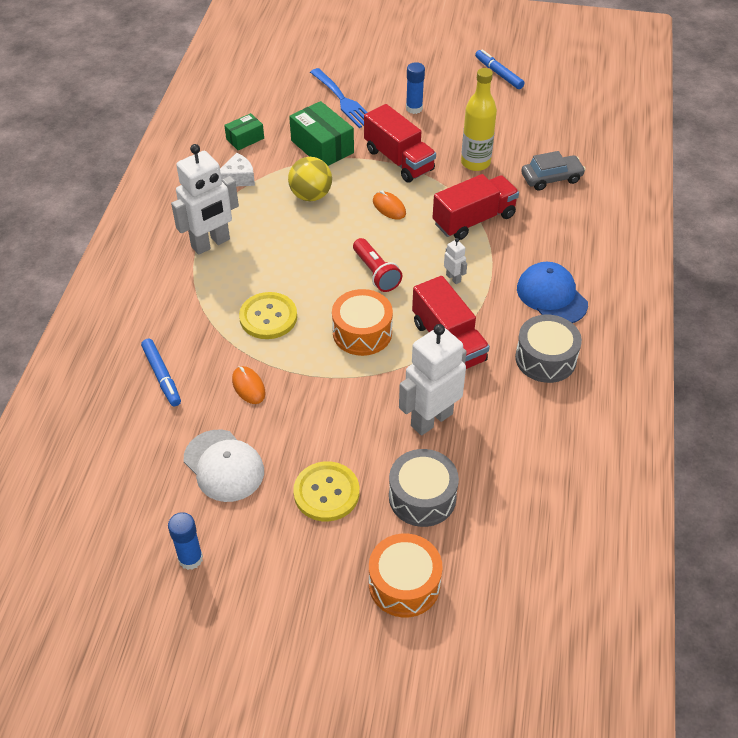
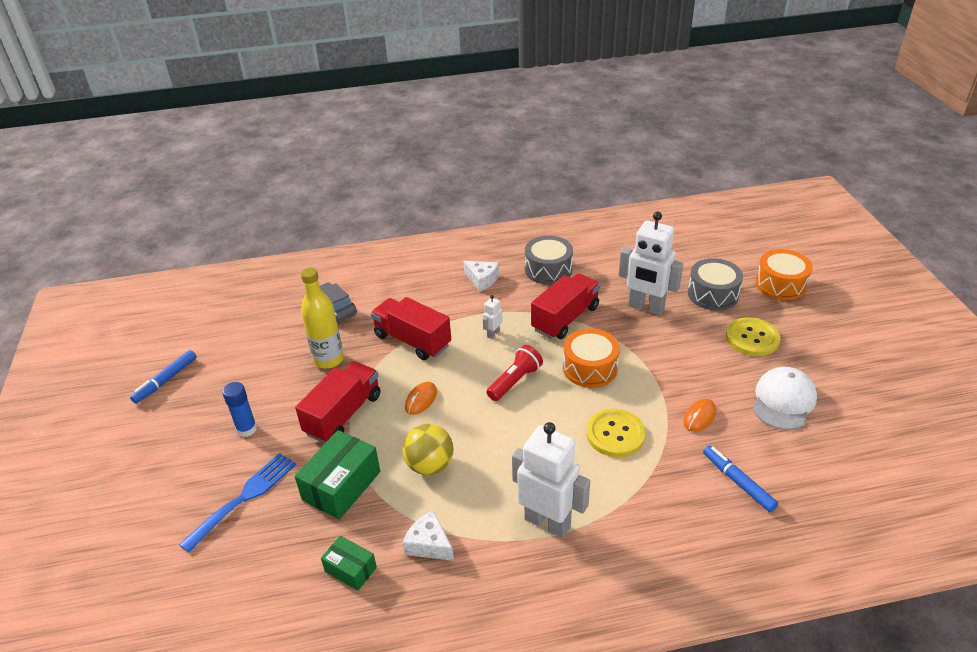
camera: 110 degrees left, 10 degrees down
blue marker [141,339,181,406] -> blue marker turned 75 degrees counterclockwise [703,446,778,512]
blue glue stick [168,512,203,570] -> none
blue cap [517,262,588,323] -> white cheese [463,261,499,292]

